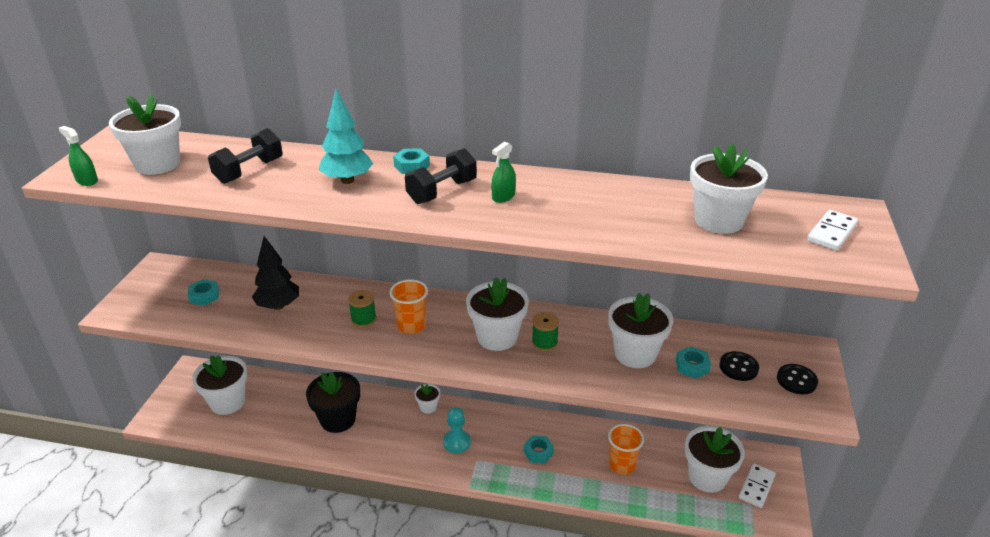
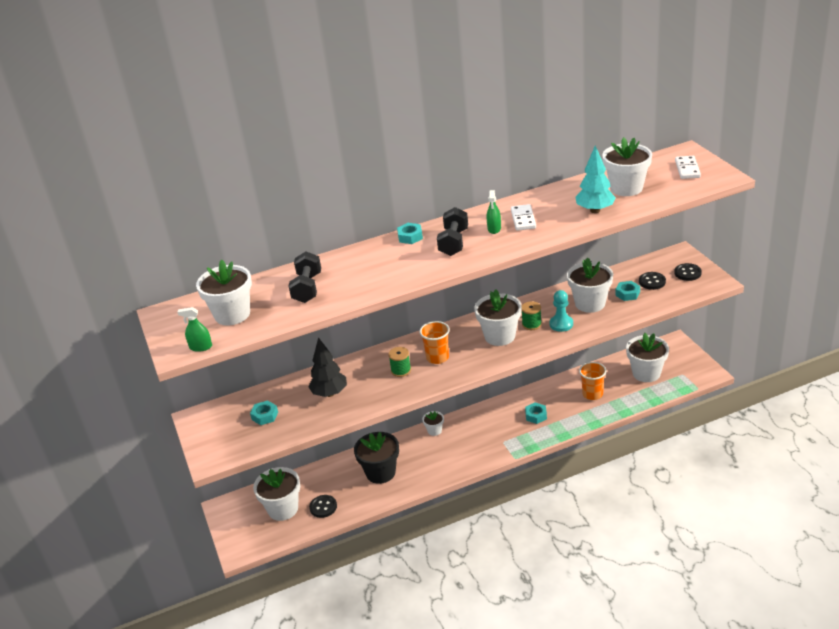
camera: 30 degrees left, 0 degrees up
turquoise tree [319,89,373,184] -> turquoise tree moved to [575,146,616,213]
turquoise pawn [443,407,471,453] -> turquoise pawn moved to [549,290,573,332]
white domino [739,464,776,508] -> white domino moved to [511,204,536,231]
none -> black button [309,495,337,518]

